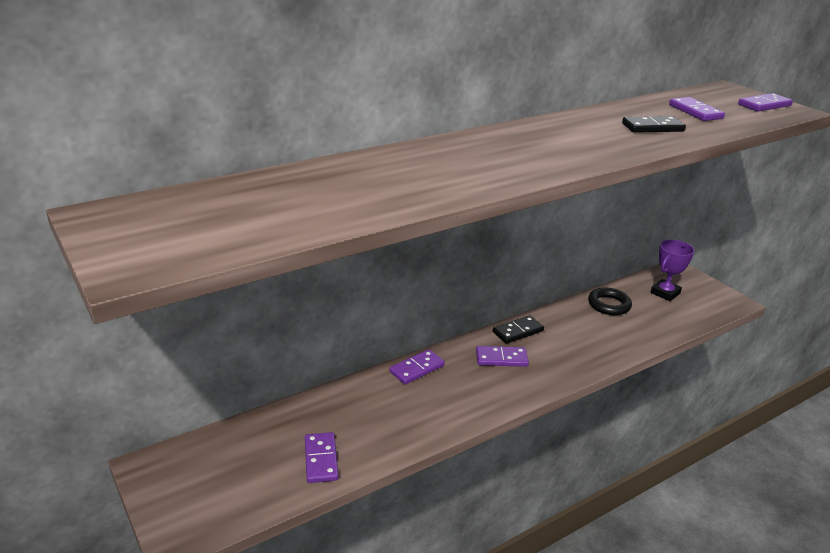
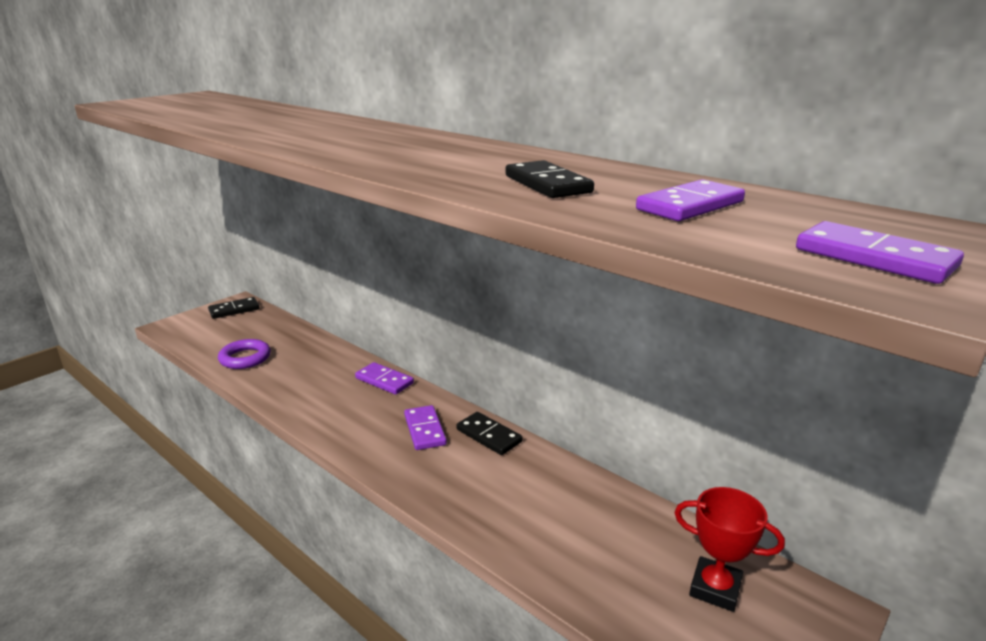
camera: 75 degrees right, 5 degrees down
purple domino [305,432,339,483] -> purple ring [218,339,271,369]
black ring [588,287,632,315] -> none
purple trophy [651,240,695,301] -> red trophy [674,487,785,612]
none -> black domino [208,297,260,319]

